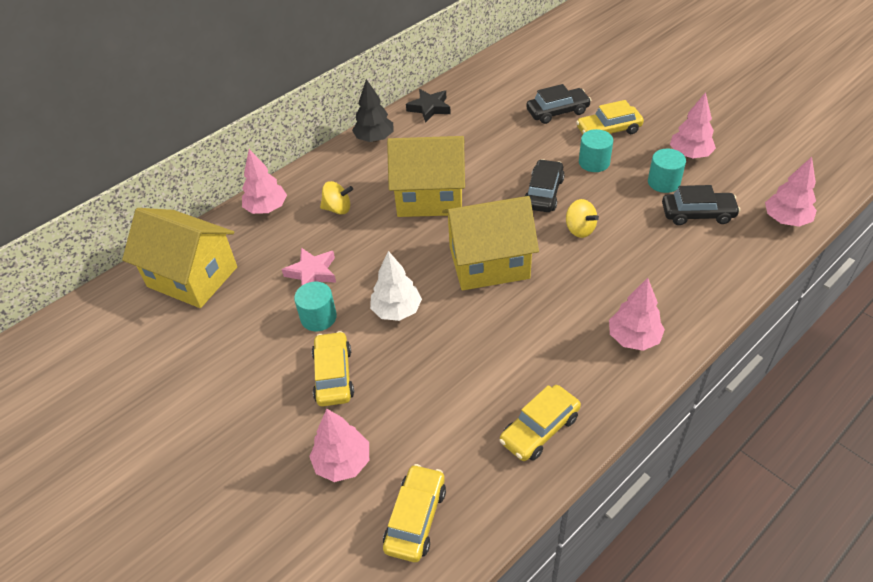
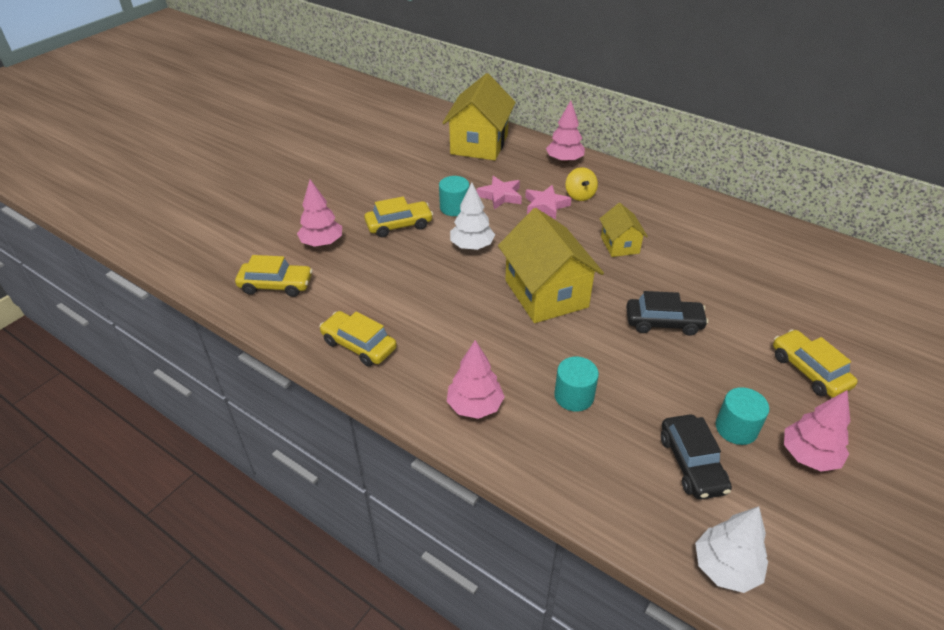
camera: 75 degrees right, 5 degrees down
black tree [352,79,394,142] -> none
yellow house [387,136,465,217] -> yellow house [600,203,648,257], size x0.53
black star [406,89,451,123] -> none
black car [526,84,591,124] -> none
yellow spinning top [566,199,599,238] -> none
turquoise cylinder [579,129,613,172] -> turquoise cylinder moved to [554,357,599,411]
pink tree [765,157,817,227] -> white tree [695,506,768,593]
none -> pink star [525,185,572,220]

